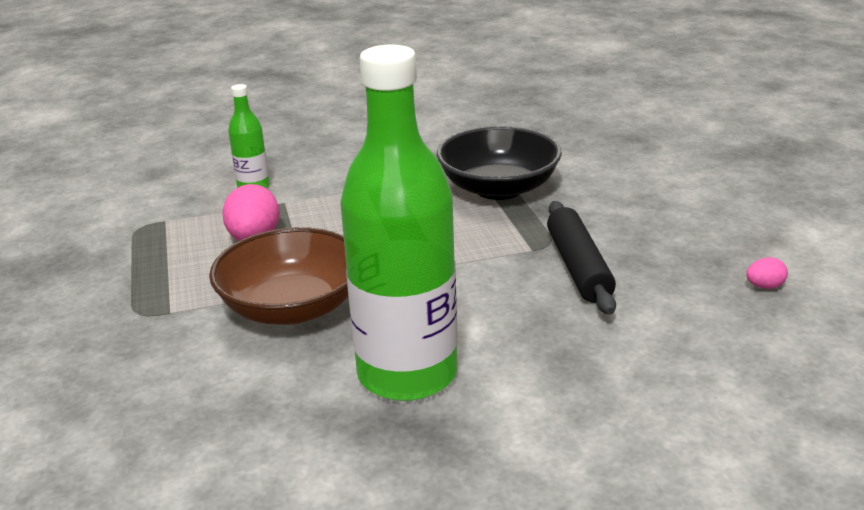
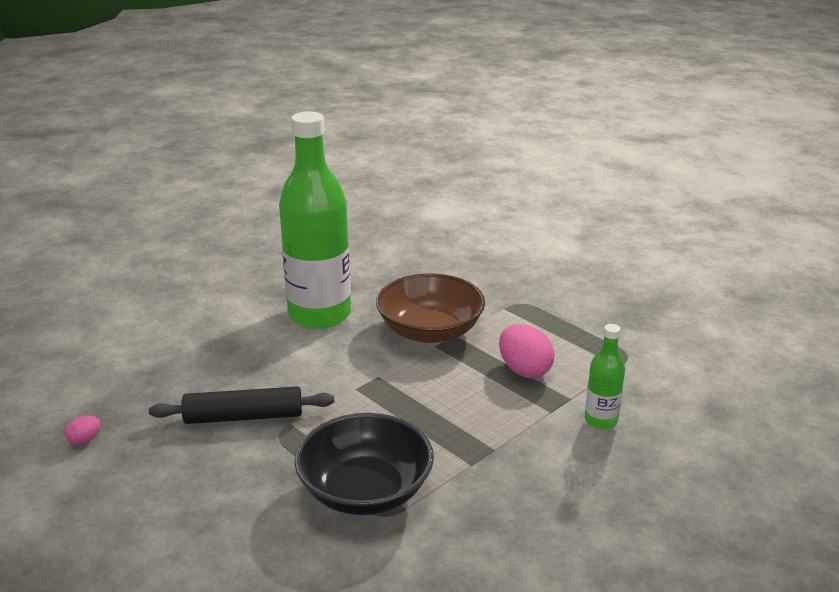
camera: 150 degrees right, 0 degrees up
black rolling pin [547,201,616,315] -> black rolling pin turned 60 degrees counterclockwise [149,386,334,424]

